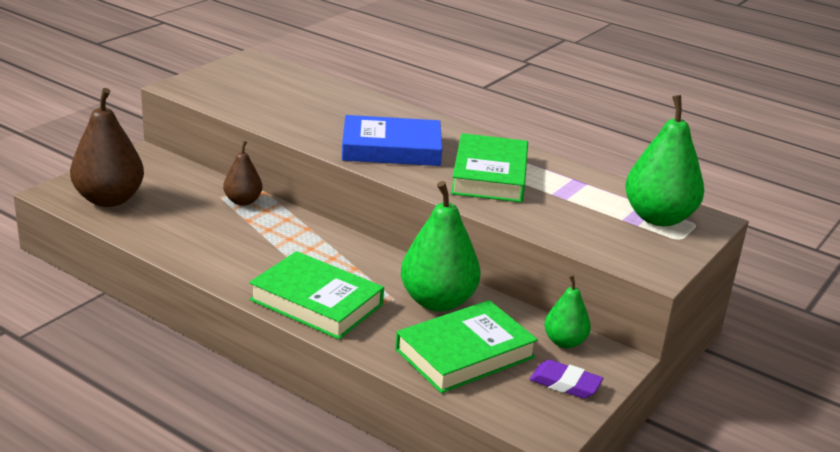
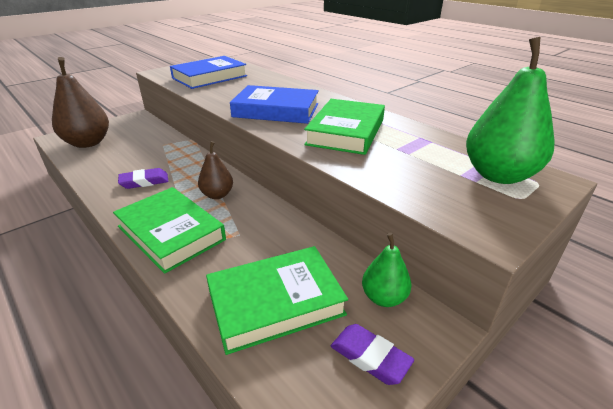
camera: 15 degrees right, 5 degrees up
brown pear [223,141,263,206] -> brown pear moved to [198,141,233,199]
green pear [401,181,480,312] -> none
none -> purple eraser [118,168,168,189]
none -> blue book [170,56,247,89]

